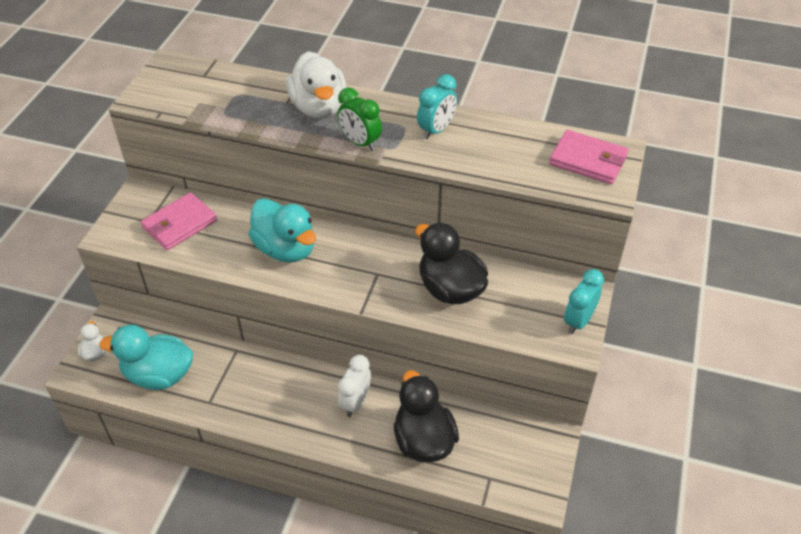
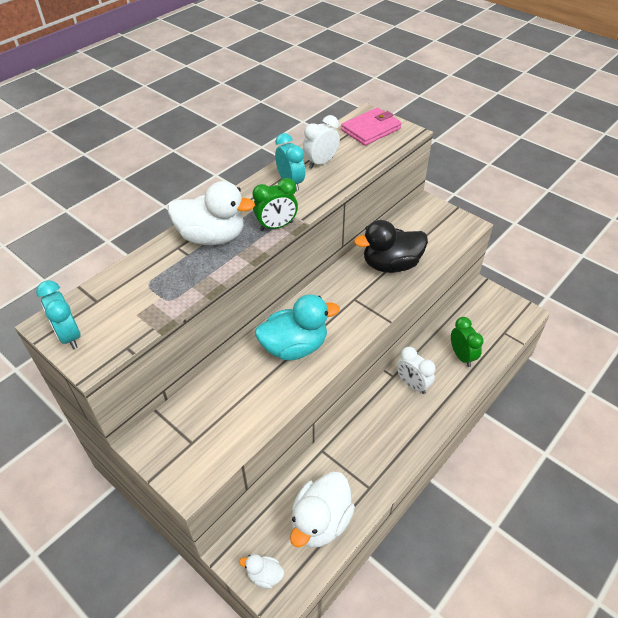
camera: 65 degrees left, 0 degrees up
turquoise duck [99,325,193,390] -> white duck [290,472,355,548]
pink wallet [141,192,217,250] -> none
black duck [394,370,459,462] -> green clock [451,317,484,367]
turquoise clock [564,269,604,334] -> turquoise clock moved to [36,280,80,349]
none -> white clock [303,115,340,169]

